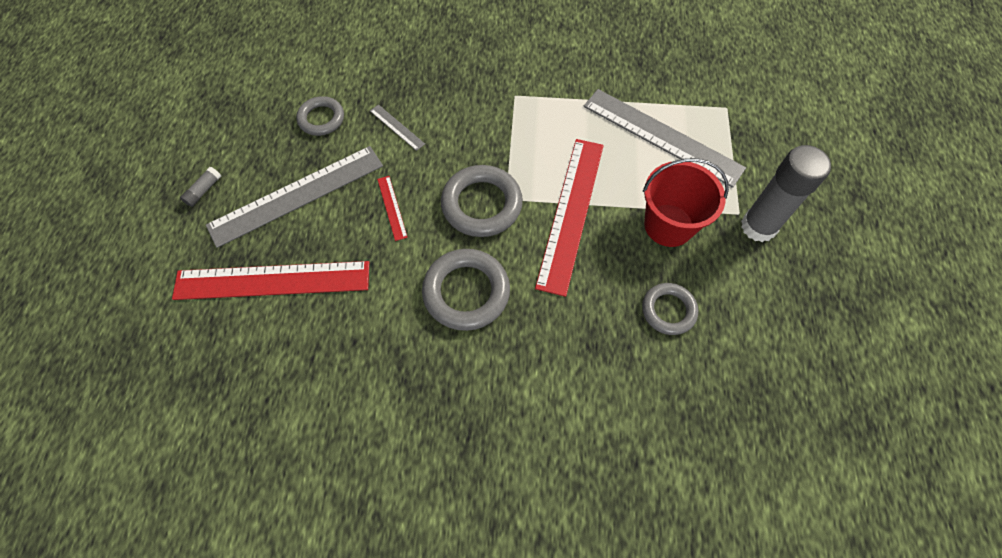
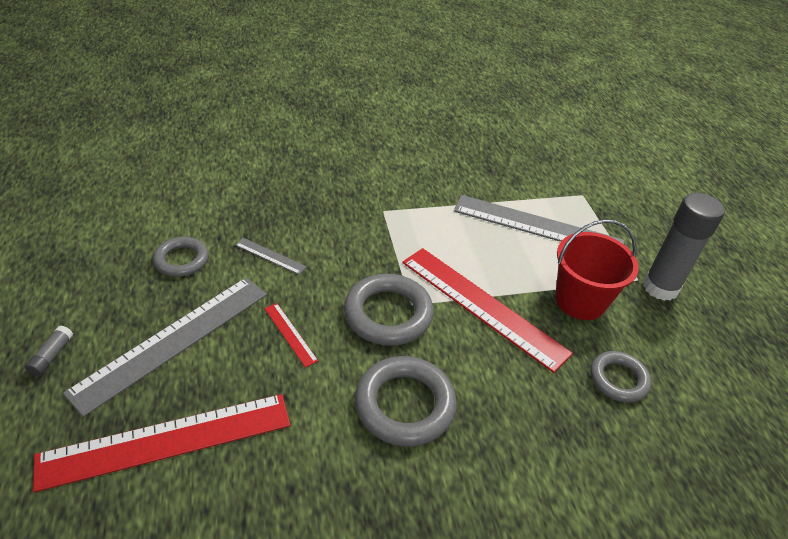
camera: 20 degrees left, 20 degrees down
red ruler [535,139,604,297] -> red ruler turned 45 degrees counterclockwise [402,248,573,373]

